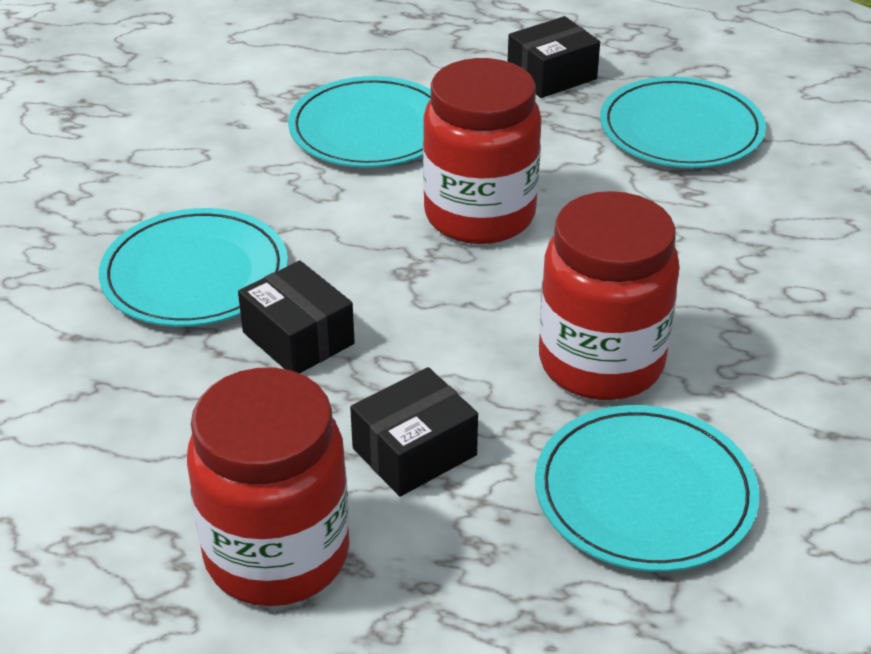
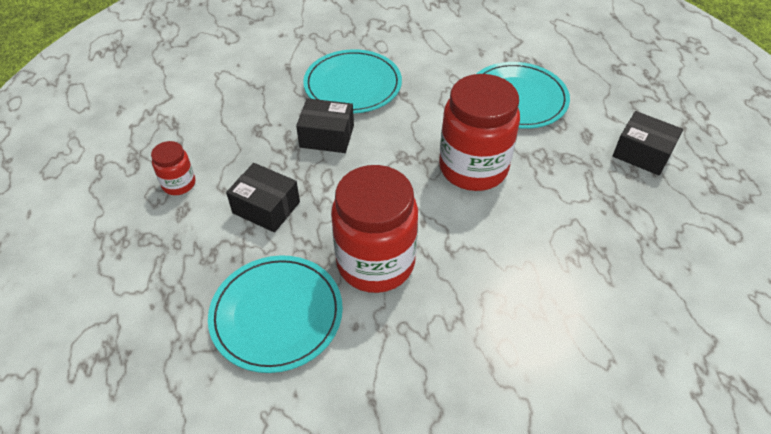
camera: 65 degrees right, 10 degrees up
red jar [187,368,350,606] -> red jar [151,141,195,195], size x0.48
black box [238,260,355,374] -> black box turned 75 degrees clockwise [296,98,354,153]
turquoise plate [600,77,766,168] -> none

